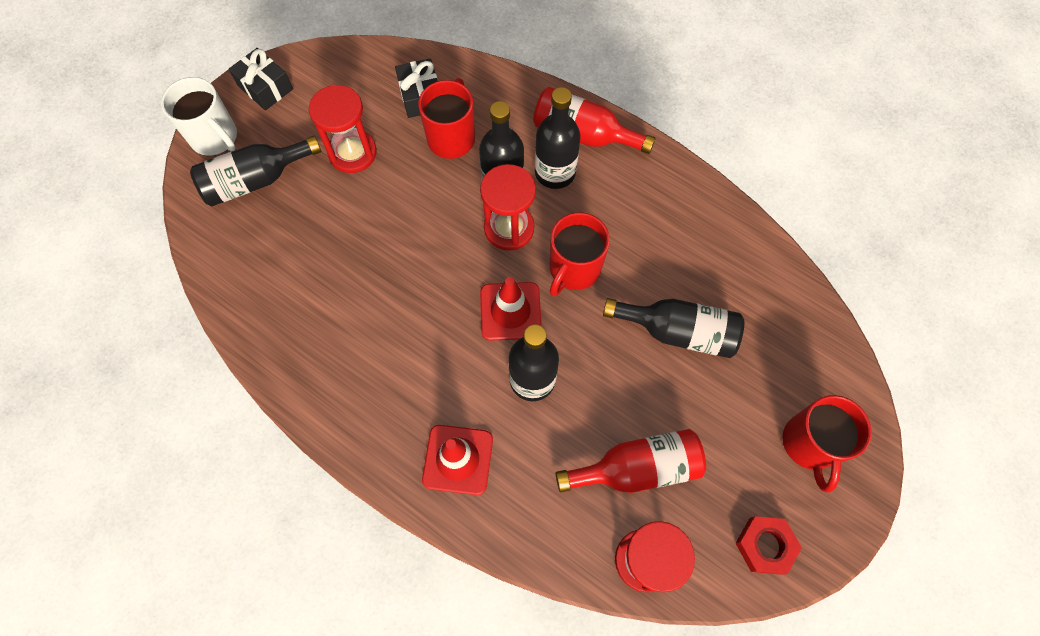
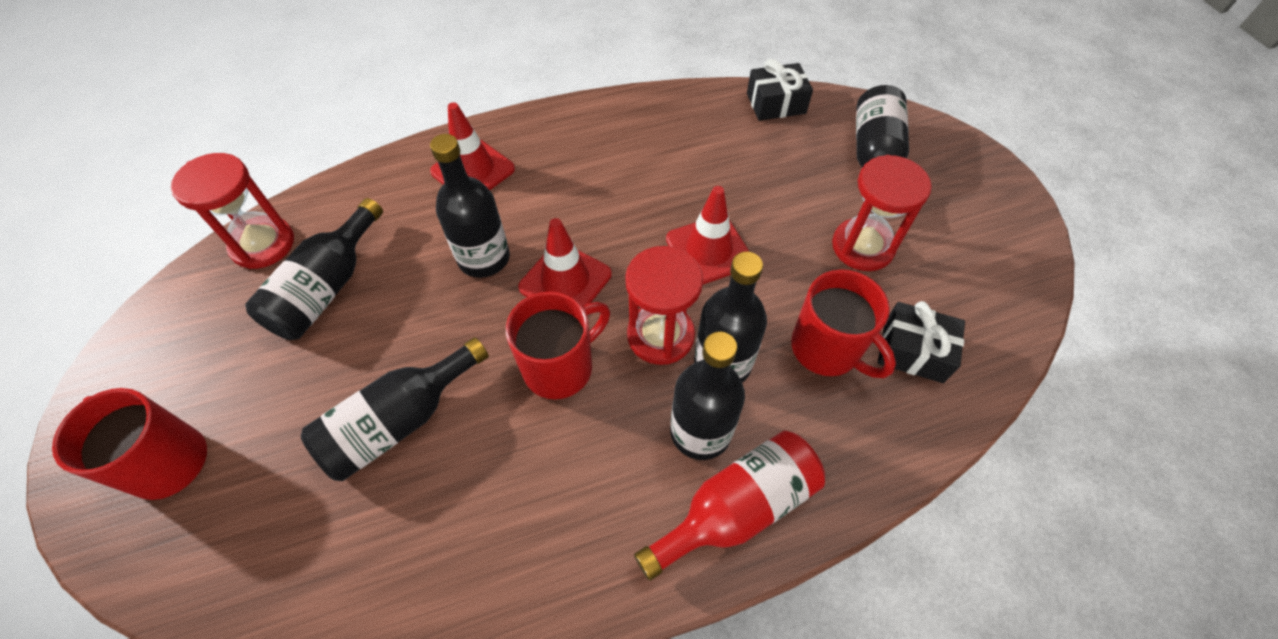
camera: 125 degrees right, 10 degrees down
white mug [161,77,237,156] -> none
black gift [229,48,293,111] -> black gift moved to [747,59,813,121]
red mug [550,212,610,297] -> red mug turned 75 degrees clockwise [506,291,610,399]
red bottle [556,429,706,493] -> black bottle [245,198,383,340]
red nut [735,516,802,575] -> none
none -> red traffic cone [666,186,749,284]

